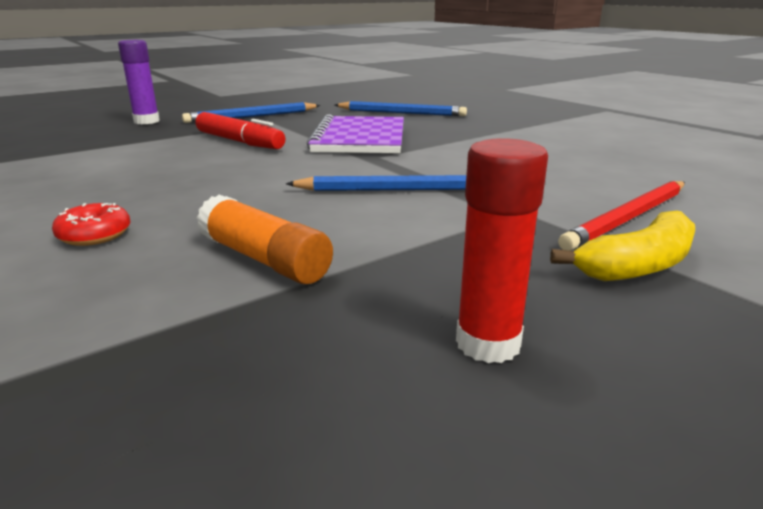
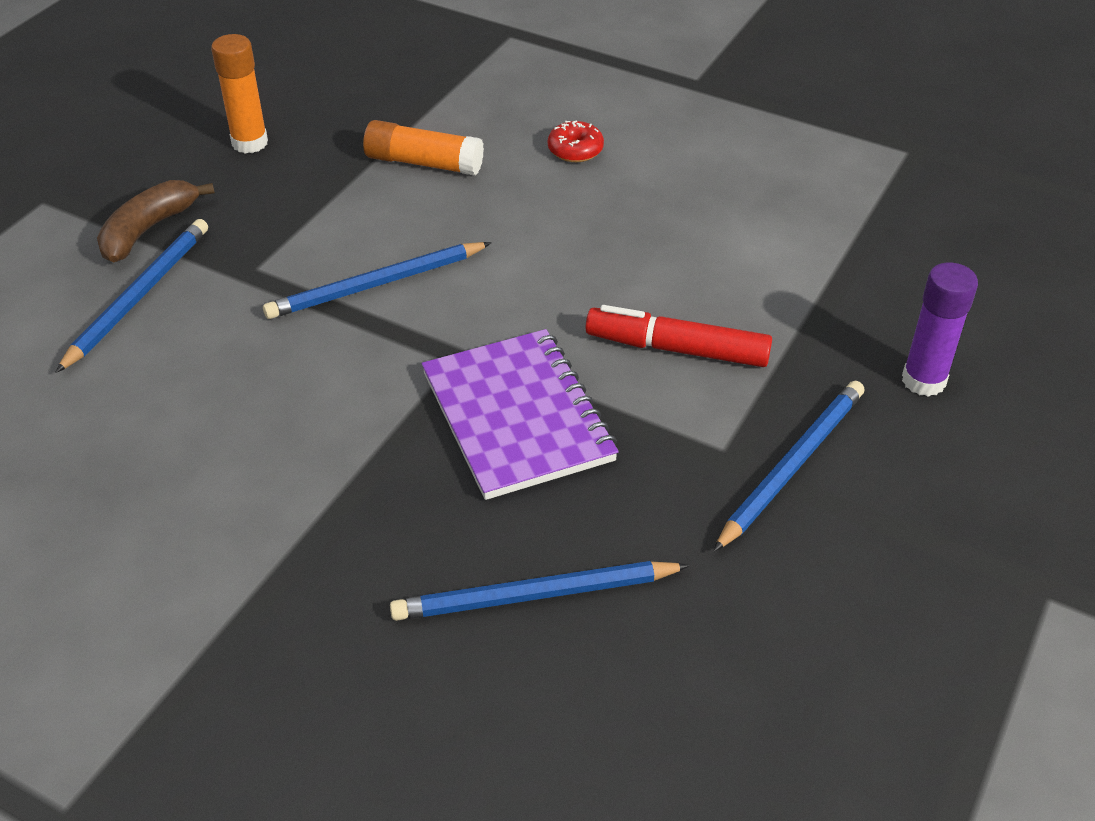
camera: 155 degrees right, 20 degrees up
red glue stick [456,138,548,363] -> orange glue stick [211,34,268,154]
yellow banana [550,211,695,281] -> brown banana [97,180,215,262]
red pencil [558,181,685,251] -> blue pencil [55,219,208,373]

